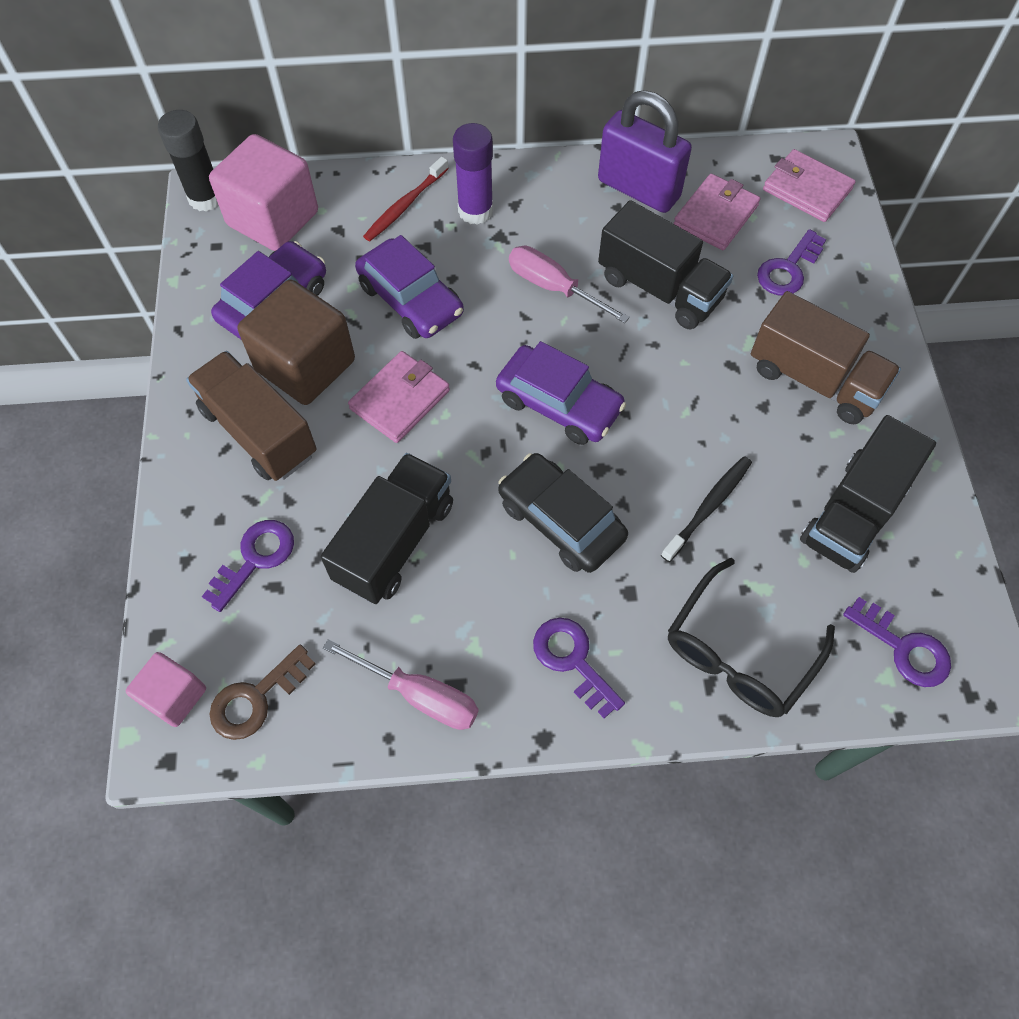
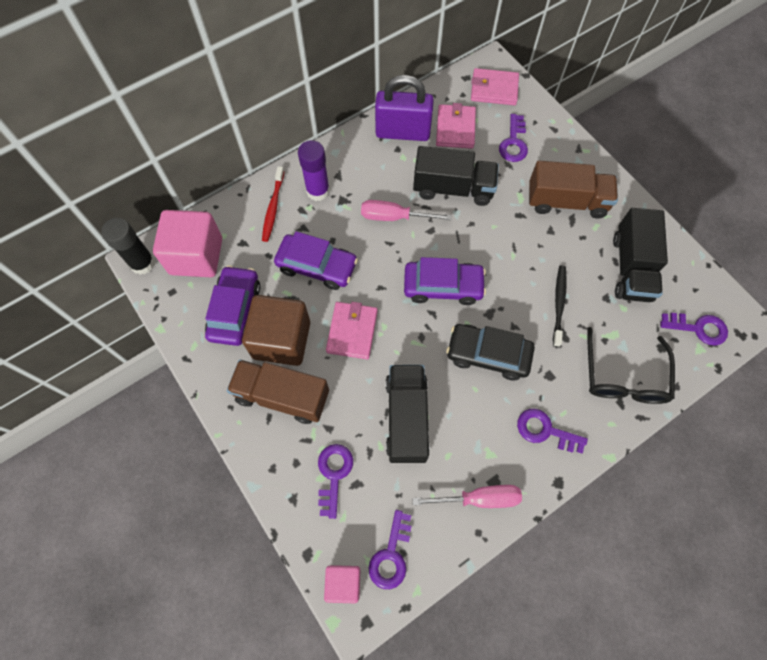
camera: 30 degrees left, 5 degrees up
brown key [209,645,315,740] -> purple key [369,510,411,589]

